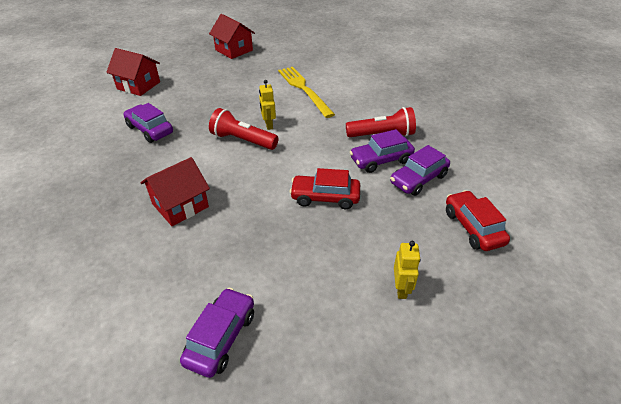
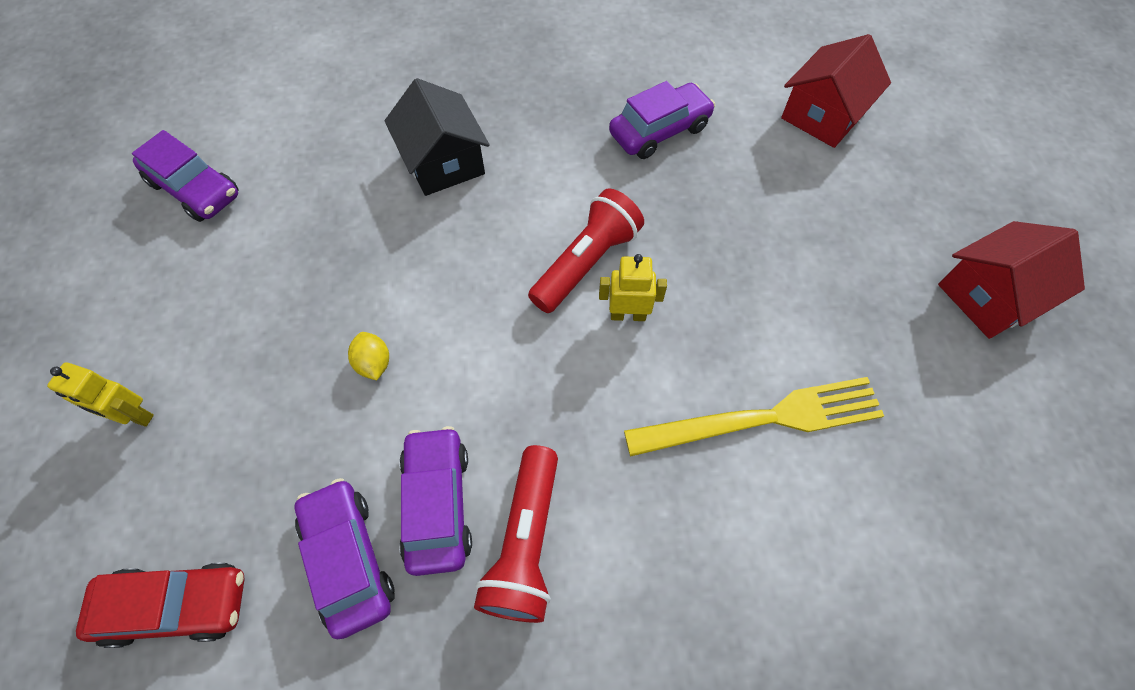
camera: 105 degrees right, 20 degrees up
red house [140,157,210,226] -> black house [385,78,490,196]
red car [290,168,360,209] -> yellow lemon [348,332,389,381]

